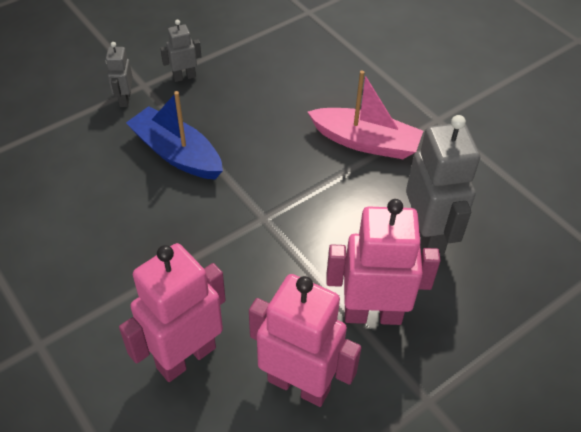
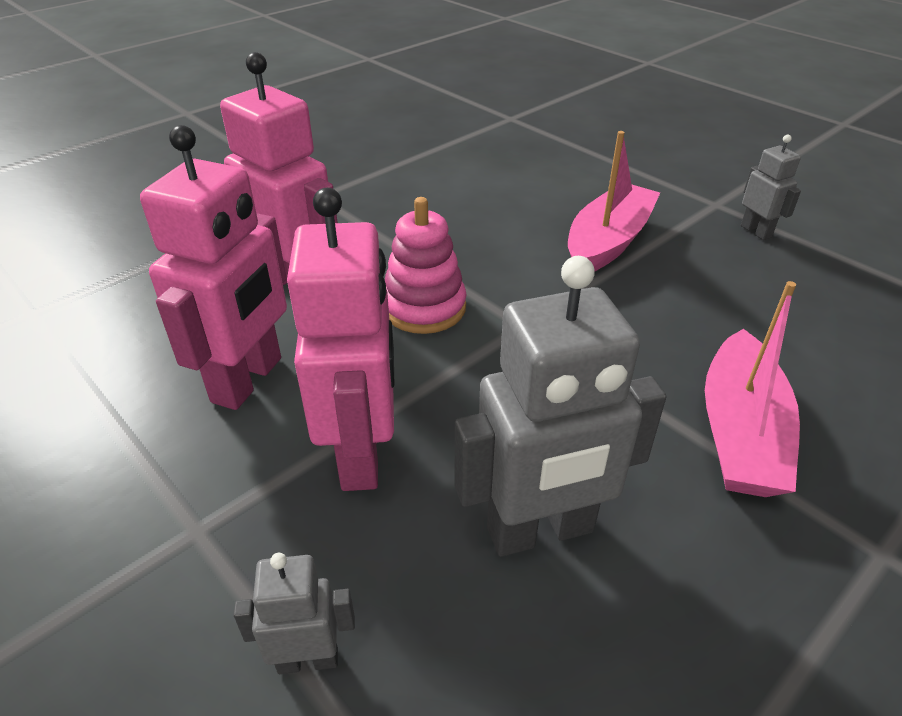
camera: 85 degrees right, 10 degrees down
grey robot [106,42,133,107] -> grey robot moved to [234,553,355,674]
blue boat [126,91,223,180] -> pink boat [568,131,660,271]
none -> pink stacking toy [385,197,466,334]

